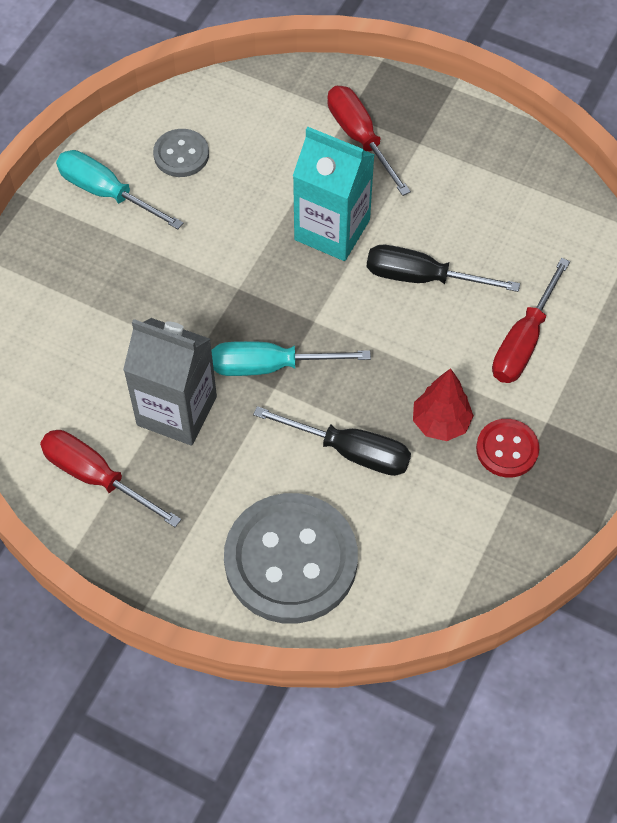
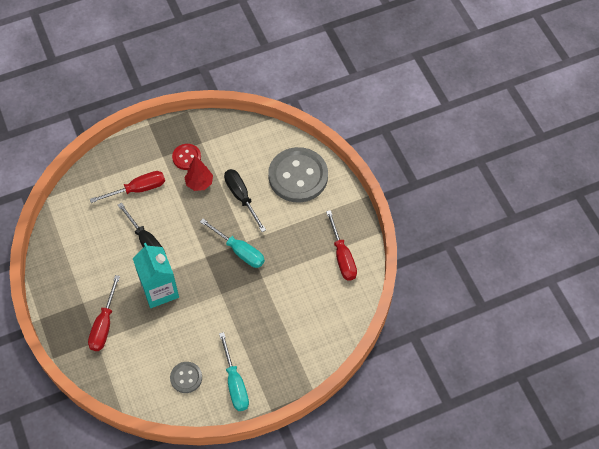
camera: 140 degrees left, 0 degrees up
grey carton [123,318,217,446] -> none

